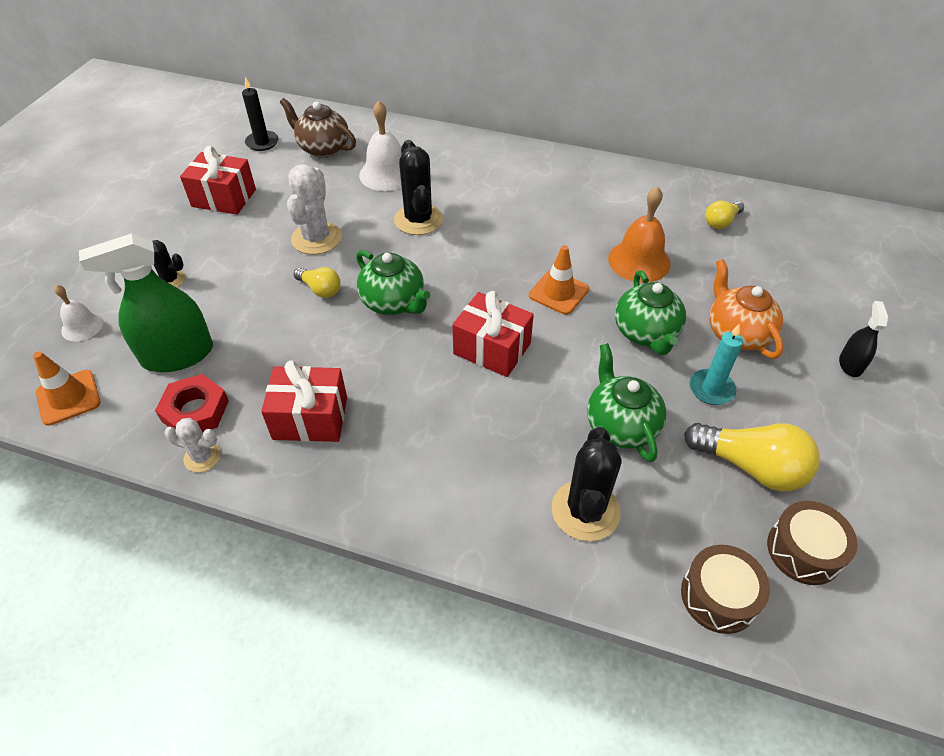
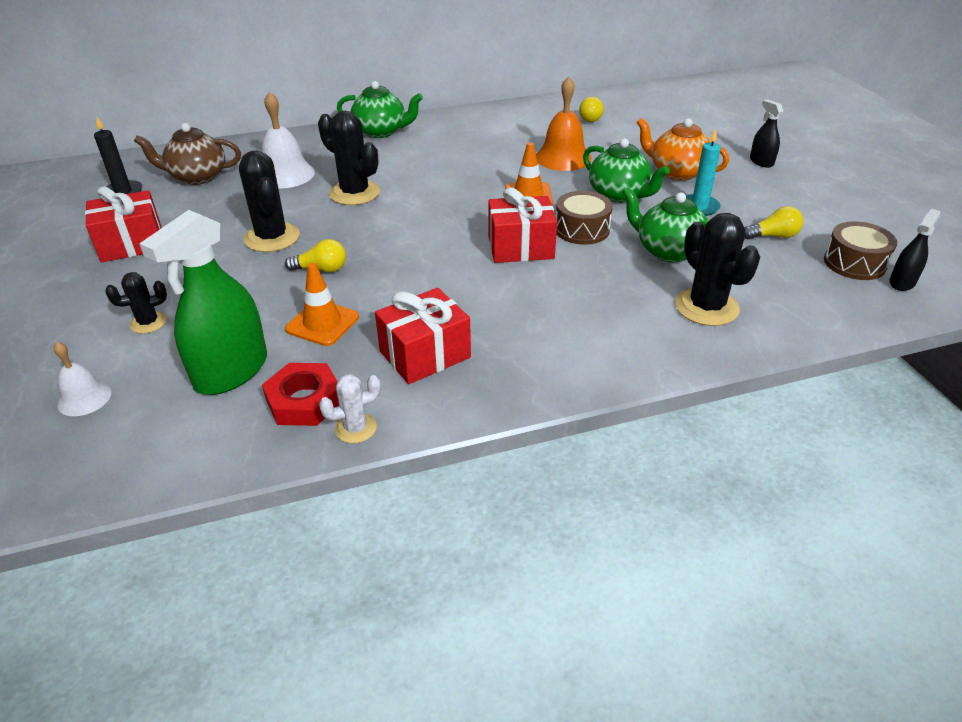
camera: 35 degrees left, 10 degrees down
orange traffic cone [33,351,101,426] -> orange traffic cone moved to [285,263,359,346]
white cactus [287,164,342,255] -> black cactus [239,151,300,252]
green teapot [356,250,430,315] -> green teapot moved to [337,81,423,138]
brown drum [681,545,770,634] -> brown drum moved to [556,191,613,245]
yellow light bulb [684,423,820,492] -> yellow light bulb [744,206,803,239], size x0.56
none -> black spray bottle [889,209,941,291]

